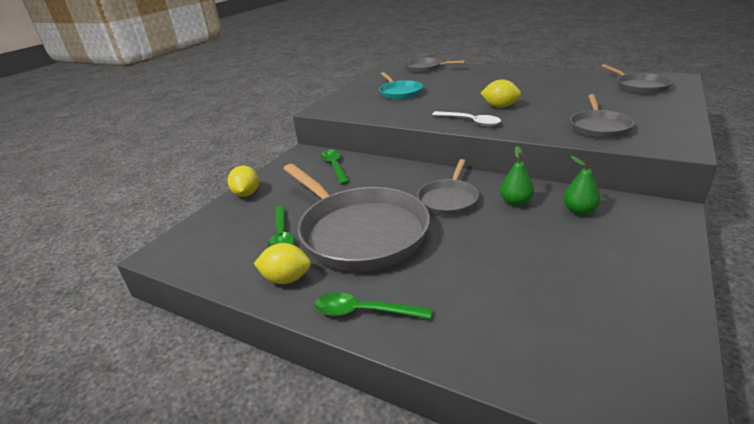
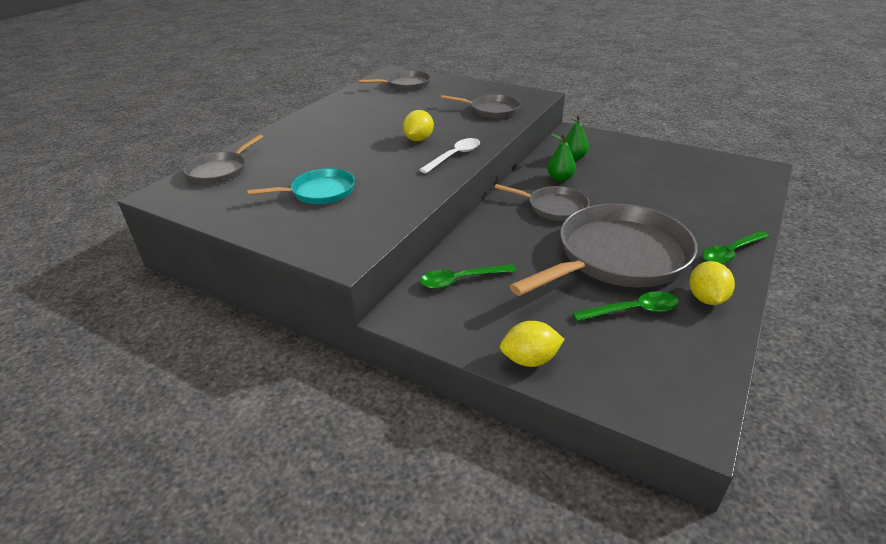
camera: 90 degrees left, 5 degrees up
green spoon [315,292,432,319] -> green spoon turned 45 degrees clockwise [703,231,769,264]

